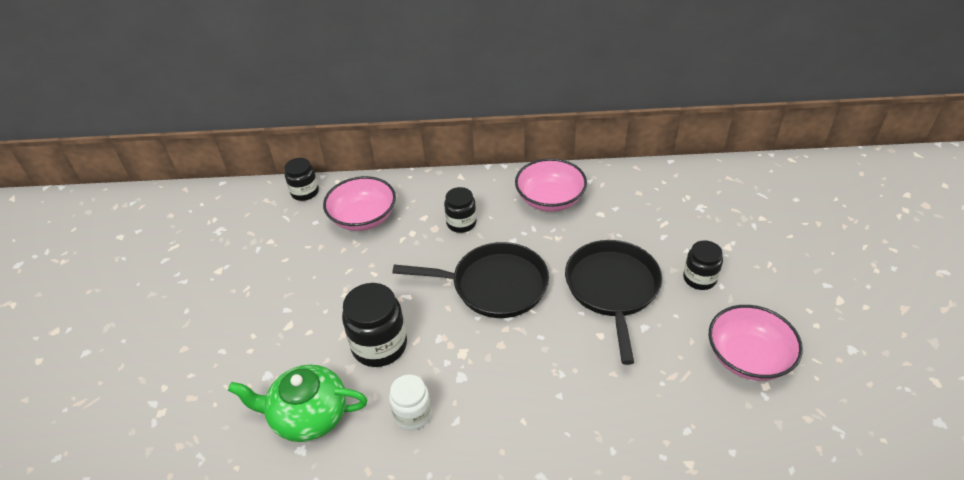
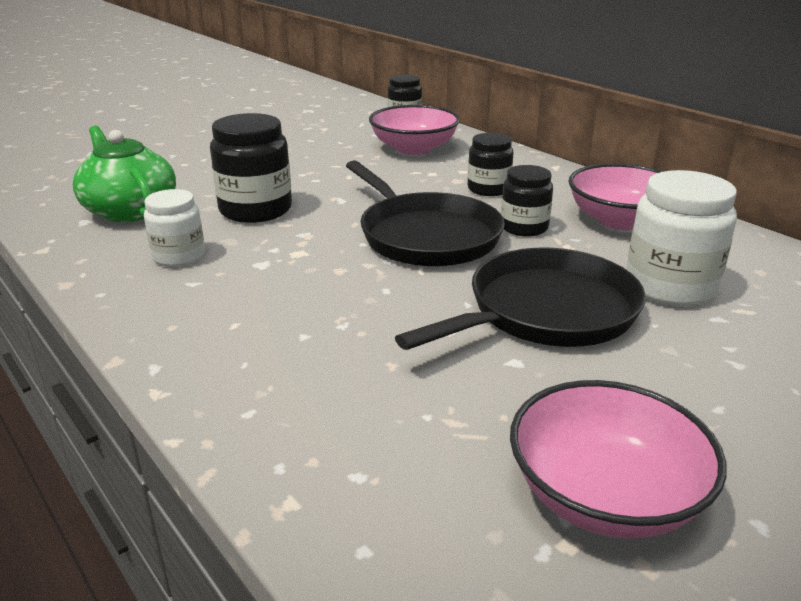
camera: 50 degrees right, 15 degrees down
black jar [683,240,723,290] -> black jar moved to [501,165,553,237]
none -> white jar [626,170,737,306]

